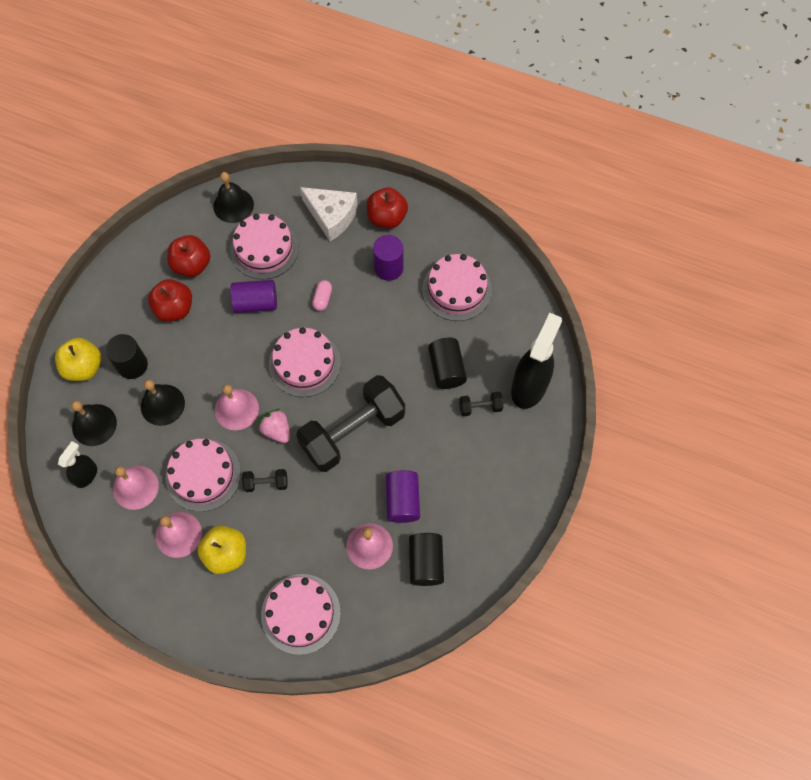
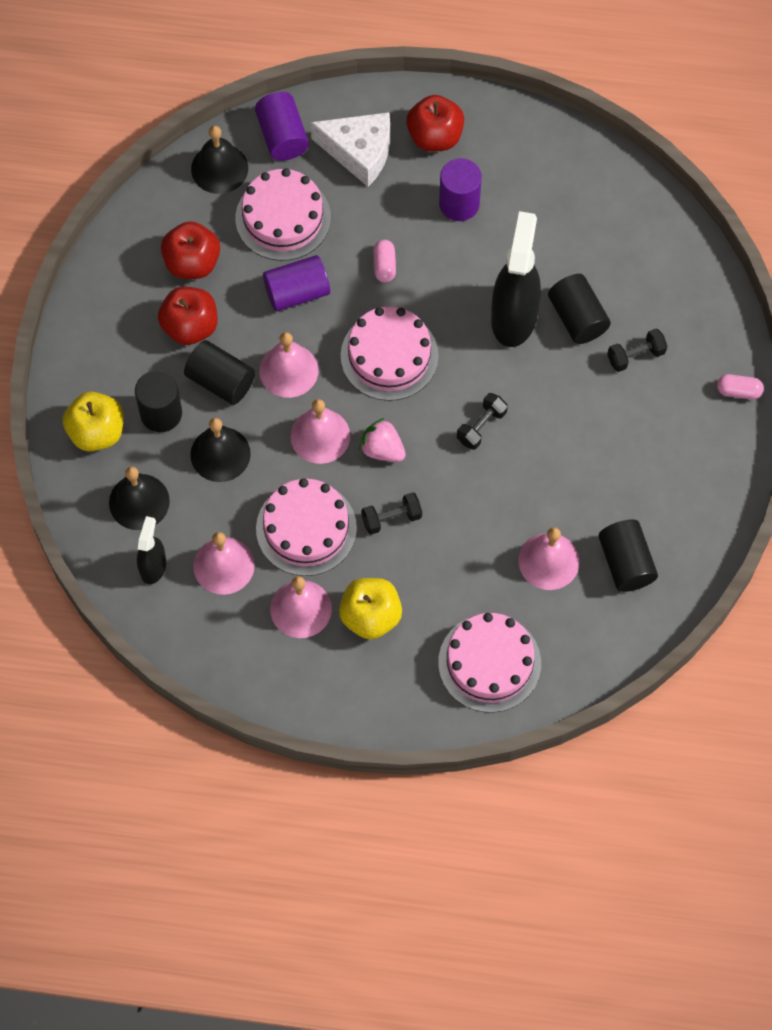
camera: 15 degrees left, 0 degrees up
black dumbbell [296,375,405,472] -> black dumbbell [457,393,508,450], size x0.41
purple cylinder [386,470,420,523] -> purple cylinder moved to [255,92,309,161]
pink cake [422,254,492,321] -> none
black spray bottle [511,313,562,409] -> black spray bottle moved to [491,211,541,347]
none -> black cylinder [184,340,255,405]
none -> pink bell [259,332,319,398]
none -> pink capsule [717,374,764,399]

